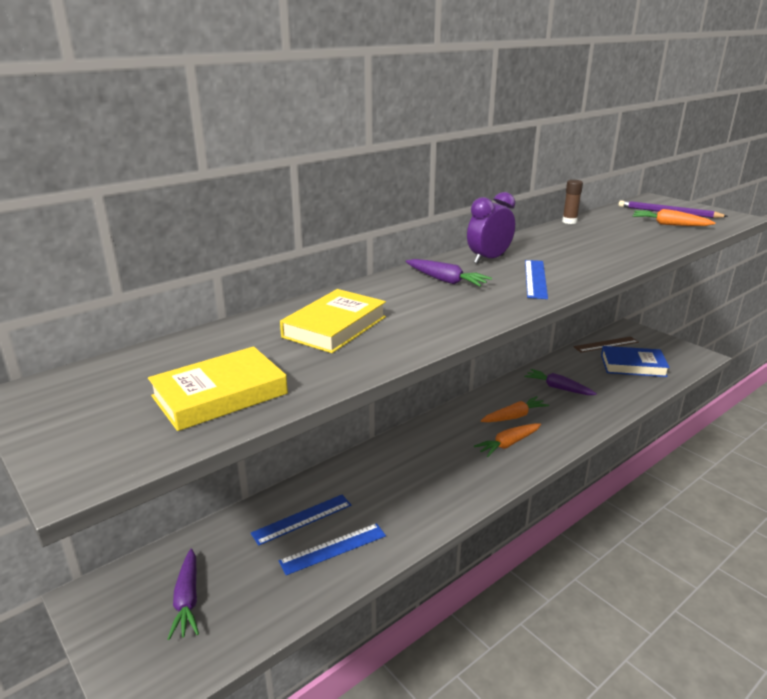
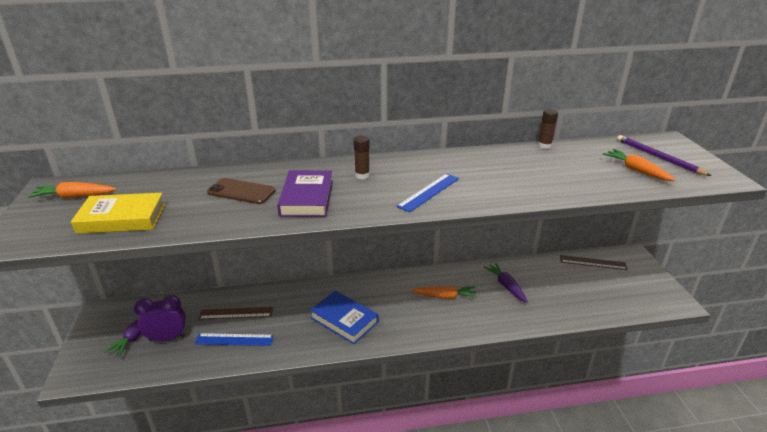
camera: 30 degrees right, 5 degrees up
blue ruler [251,495,351,546] -> brown ruler [199,307,273,320]
yellow book [280,289,386,353] -> brown phone [207,178,276,204]
purple carrot [406,259,492,287] -> brown glue stick [354,136,370,179]
purple clock [467,192,515,264] -> purple clock moved to [134,295,186,342]
orange carrot [474,423,541,457] -> orange carrot moved to [28,182,117,198]
blue book [601,346,670,377] -> blue book moved to [310,291,378,344]
none -> purple book [277,170,333,217]

